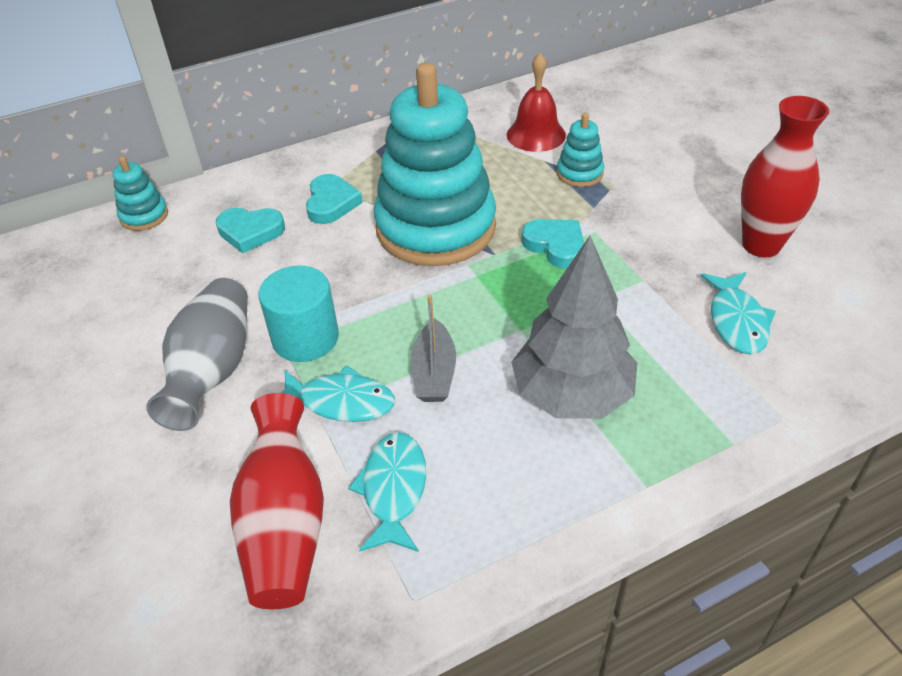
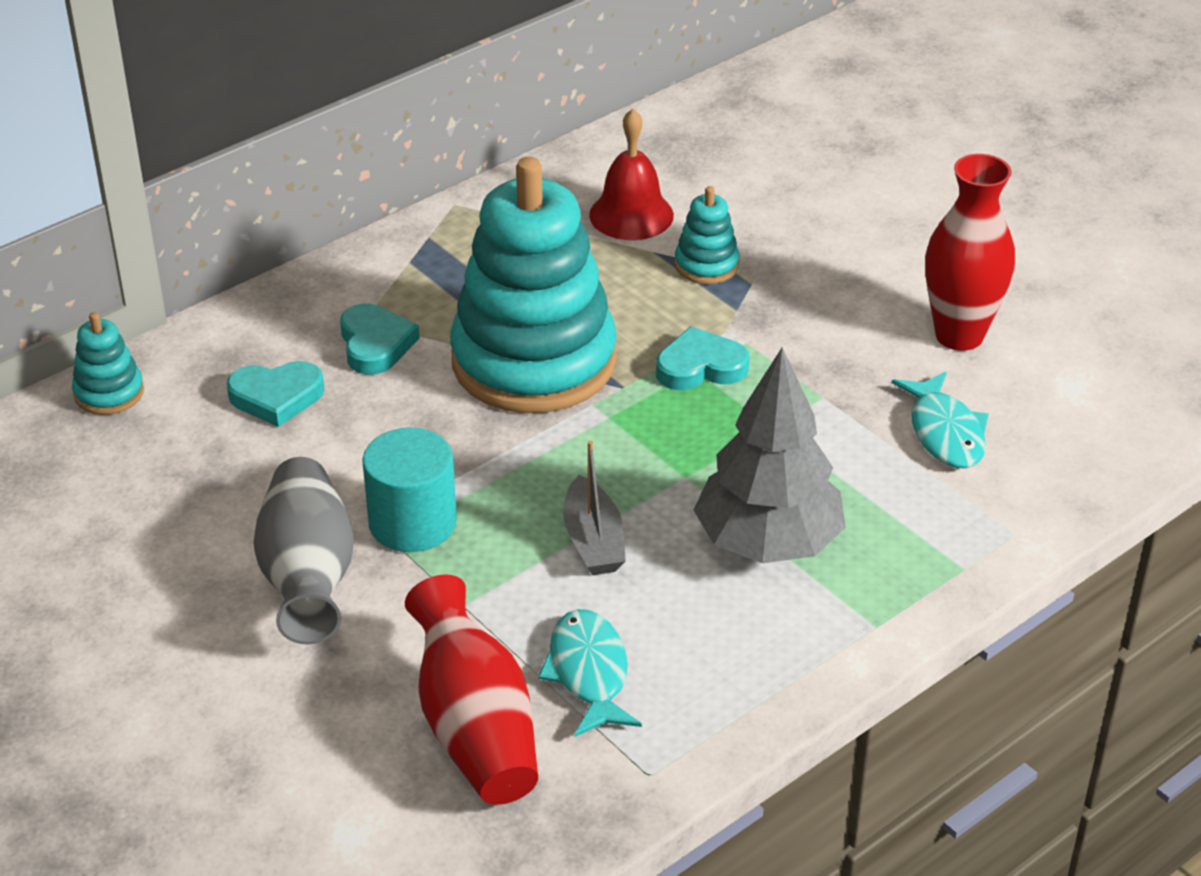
camera: 15 degrees left, 5 degrees down
turquoise fish [282,366,395,422] -> none
turquoise heart [521,219,584,269] -> turquoise heart turned 45 degrees counterclockwise [656,326,749,390]

